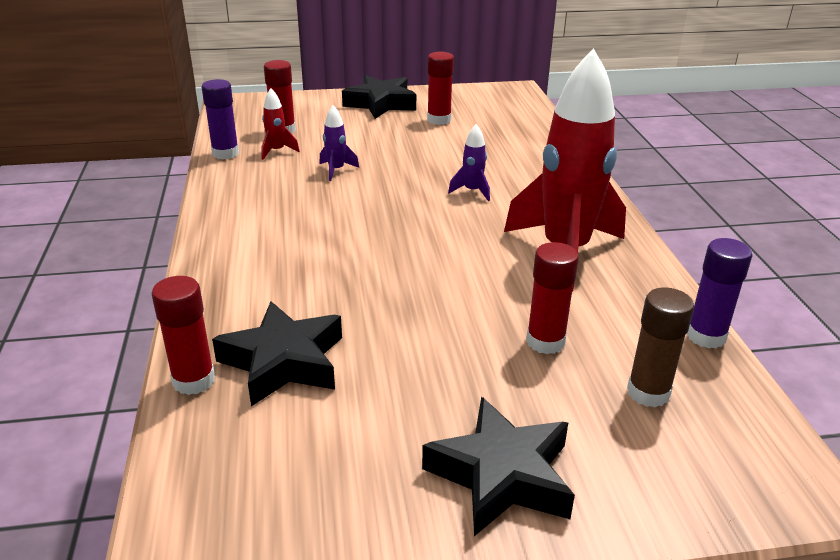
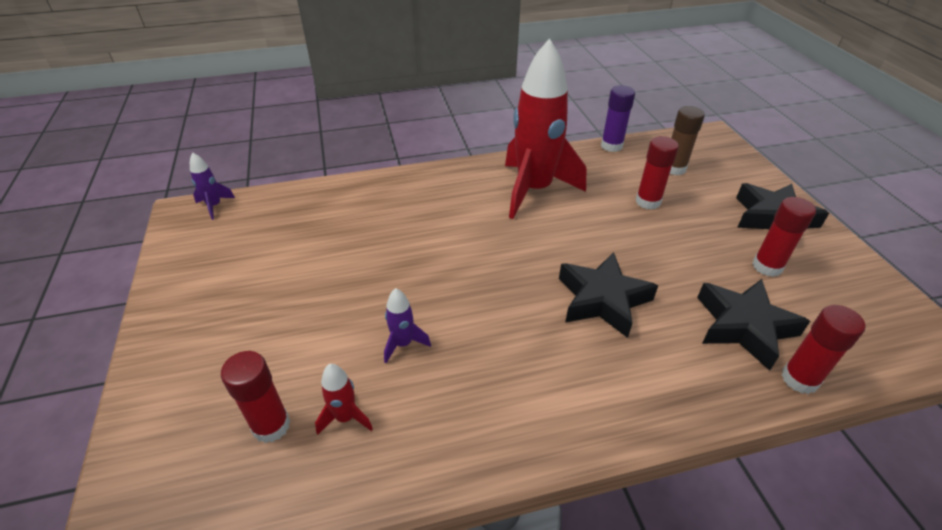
camera: 95 degrees left, 10 degrees up
purple glue stick [202,79,239,159] -> none
black star [342,75,416,119] -> black star moved to [559,252,658,338]
red glue stick [427,52,454,125] -> red glue stick moved to [752,197,816,277]
purple rocket [448,124,490,201] -> purple rocket moved to [190,152,235,220]

